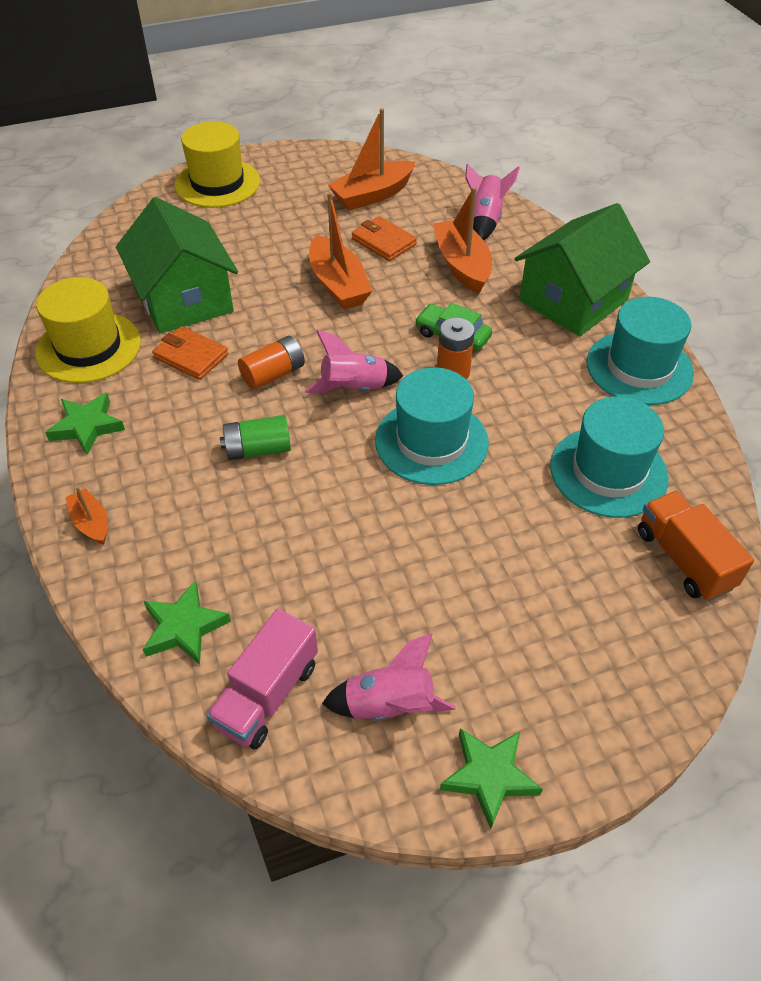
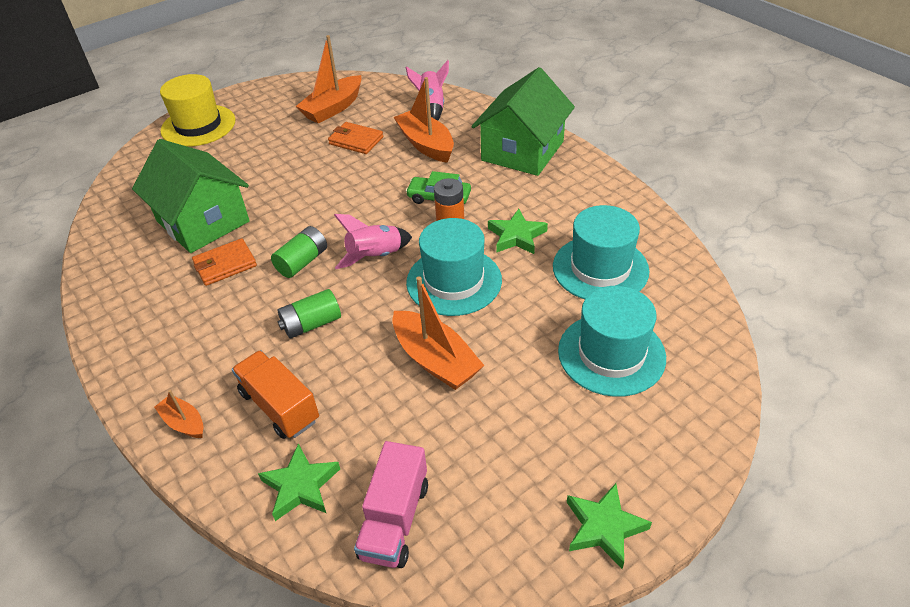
camera: 15 degrees left, 5 degrees down
yellow hat [35,277,141,383] -> none
green star [45,393,125,455] -> green star moved to [488,209,548,254]
orange wallet [152,326,228,380] -> orange wallet turned 45 degrees counterclockwise [192,238,257,286]
orange battery [238,336,305,390] -> green battery [271,226,327,278]
orange boat [309,192,372,310] -> orange boat moved to [392,276,484,390]
pink rocket [322,633,456,721] -> none
turquoise hat [587,297,694,405] -> turquoise hat moved to [558,286,666,397]
orange truck [638,491,754,601] -> orange truck moved to [232,350,319,439]

